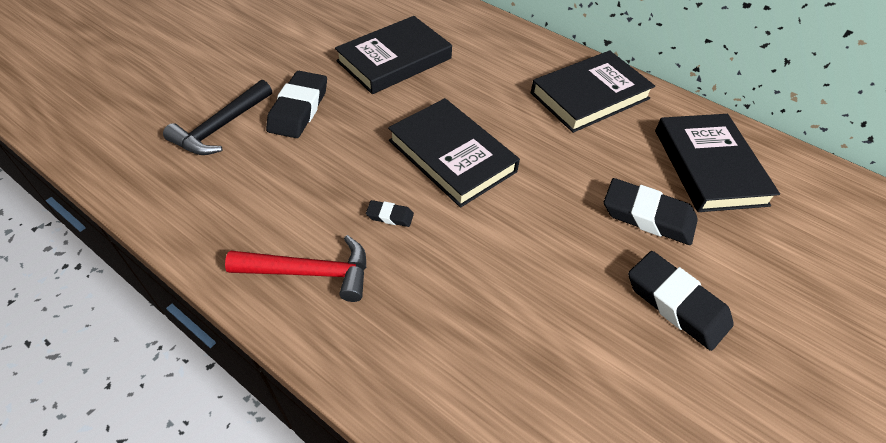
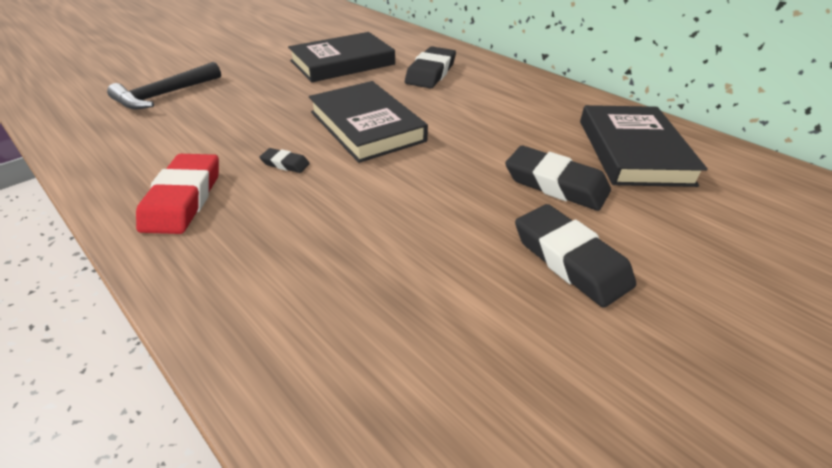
camera: 10 degrees right, 10 degrees down
red hammer [225,235,366,302] -> red eraser [136,154,219,234]
black eraser [266,71,327,138] -> black eraser moved to [405,46,456,88]
black book [531,50,655,133] -> none

